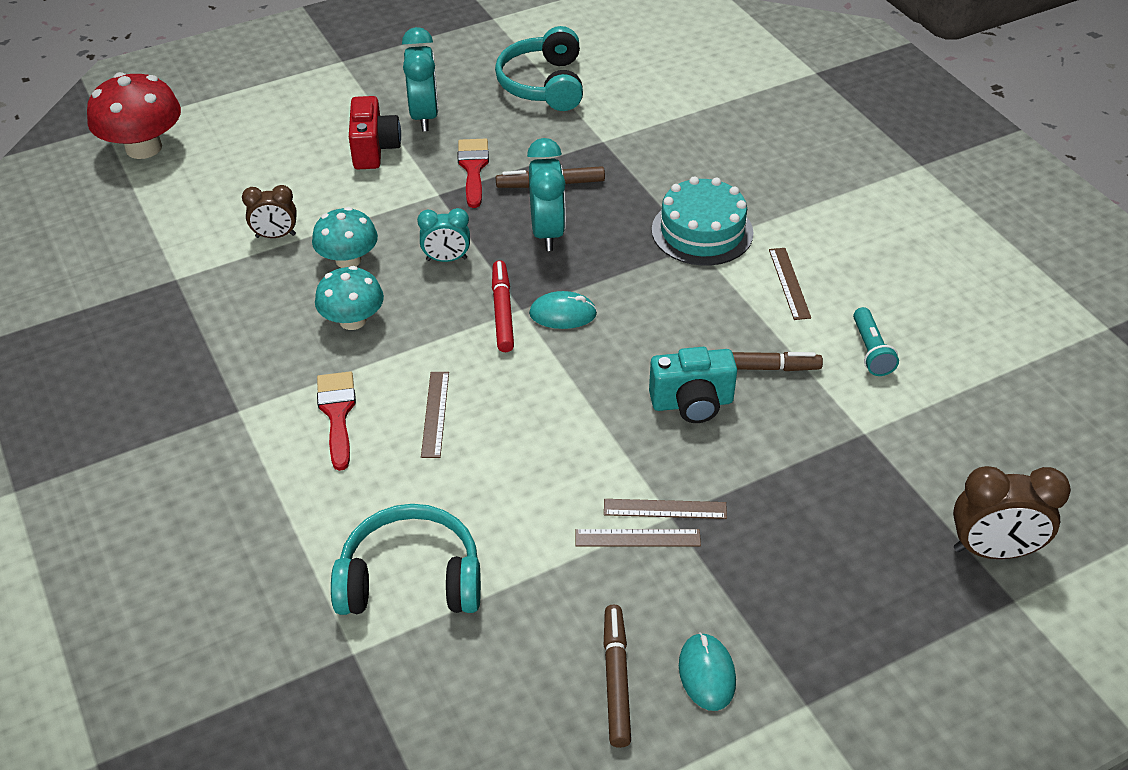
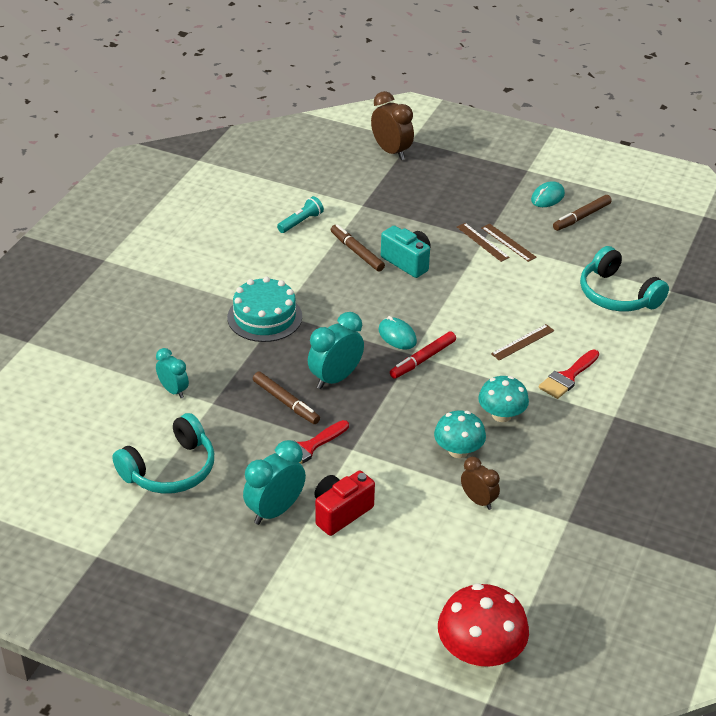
camera: 130 degrees left, 5 degrees down
turquoise clock [417,208,470,262] -> turquoise clock moved to [156,348,189,398]
brown ruler [769,248,811,320] -> none

